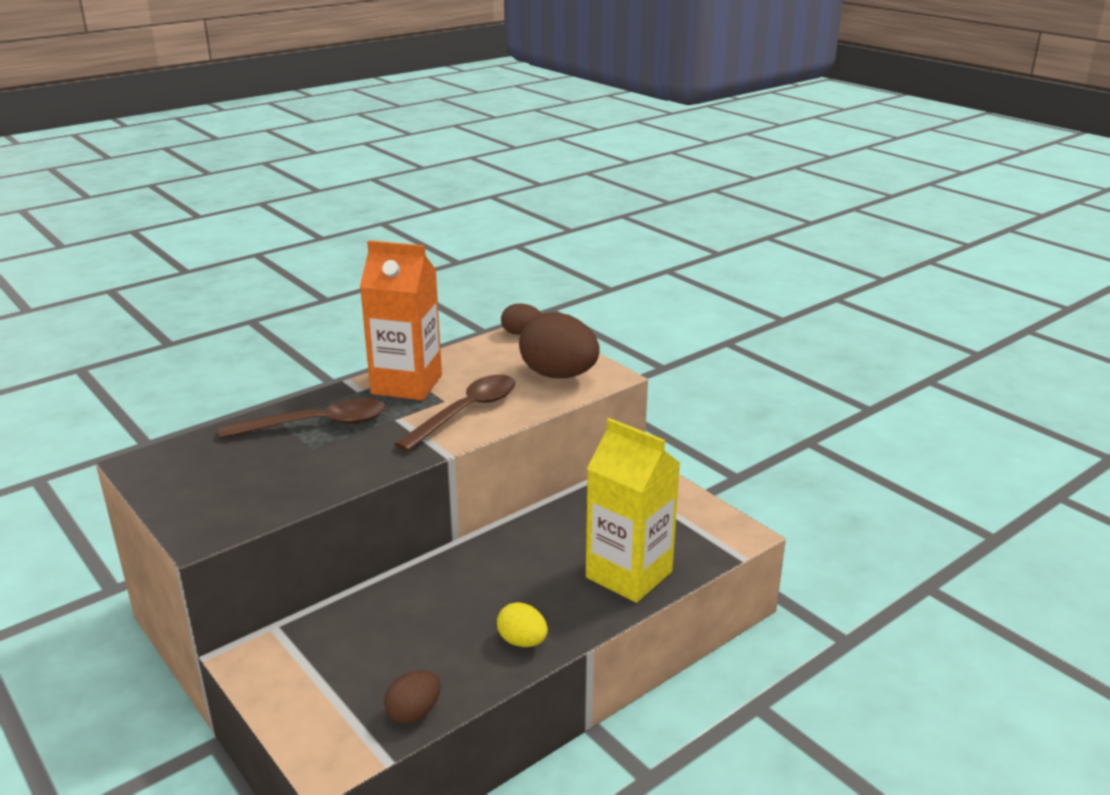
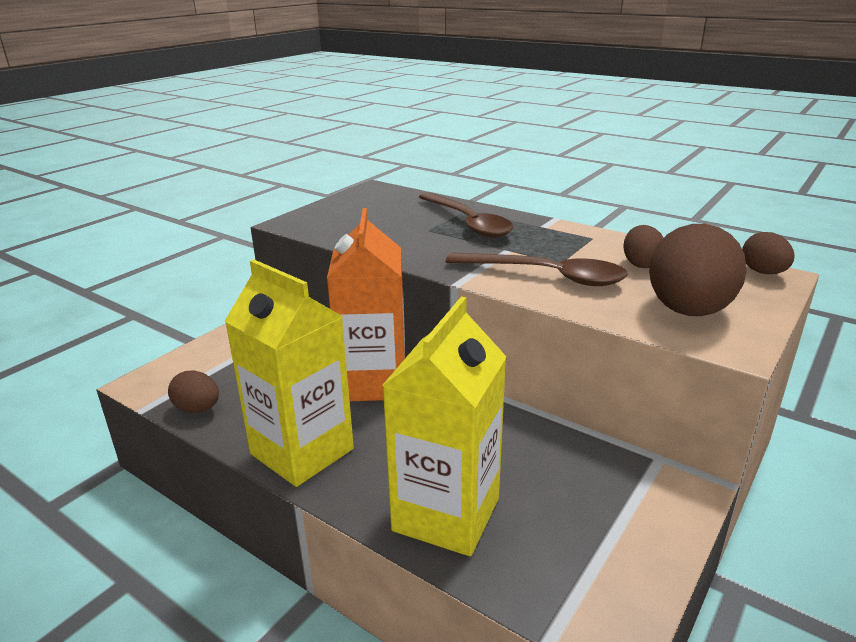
camera: 75 degrees right, 0 degrees up
orange carton [360,240,442,401] -> orange carton moved to [327,208,405,401]
yellow egg [497,602,548,647] -> yellow carton [225,259,354,487]
none -> brown egg [624,225,663,268]

